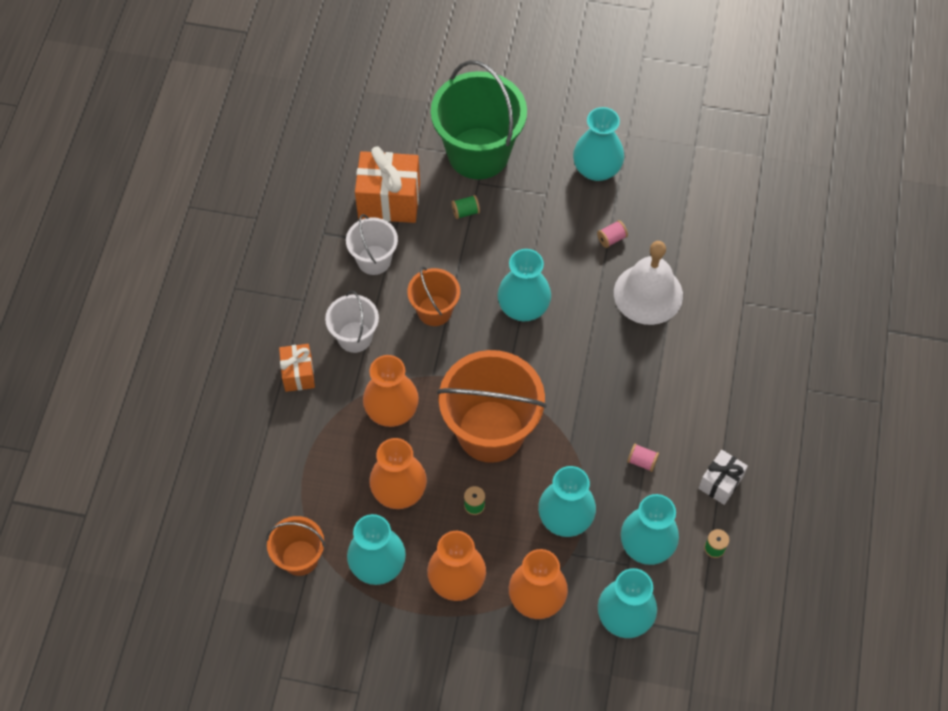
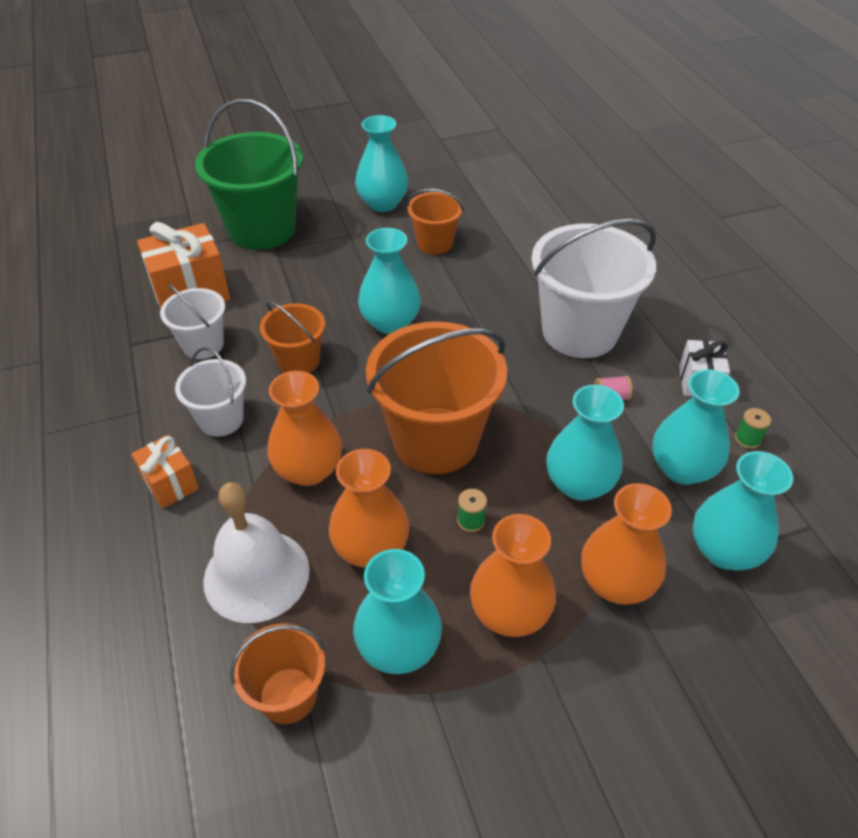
camera: 30 degrees left, 15 degrees down
green spool [452,195,480,219] -> none
pink spool [597,220,628,248] -> orange bucket [407,189,464,255]
white bell [614,241,683,325] -> white bell moved to [203,482,309,623]
none -> white bucket [531,219,656,358]

